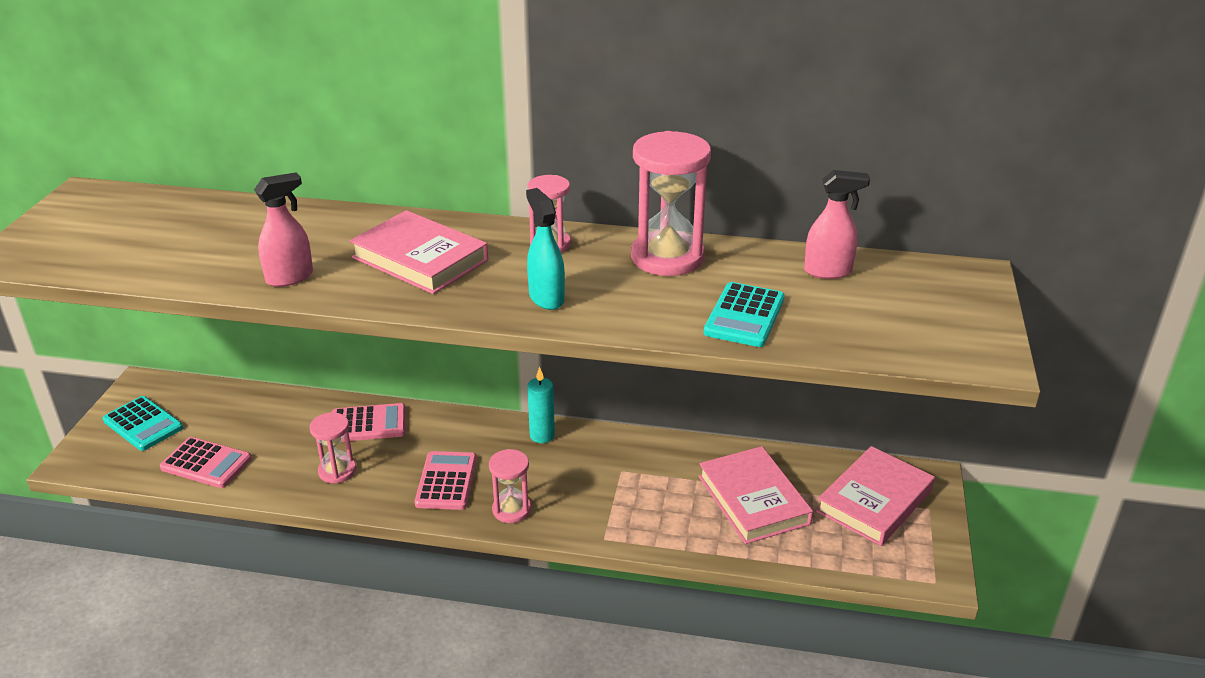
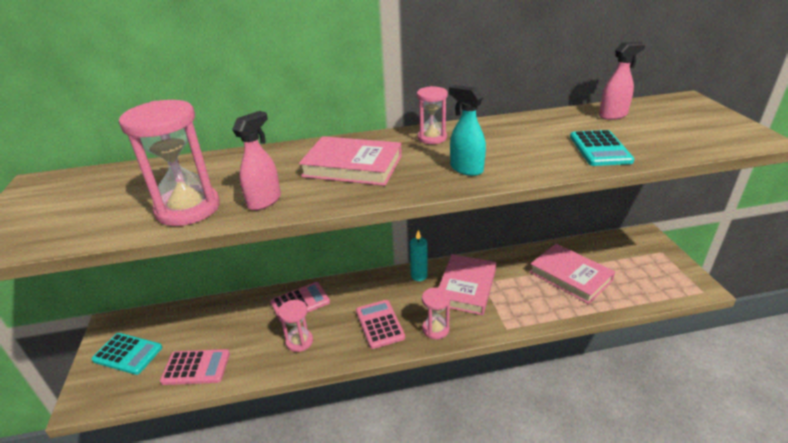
camera: 20 degrees left, 0 degrees up
pink hourglass [631,131,711,276] -> pink hourglass moved to [119,100,220,226]
pink book [816,446,935,546] -> pink book moved to [438,254,496,315]

